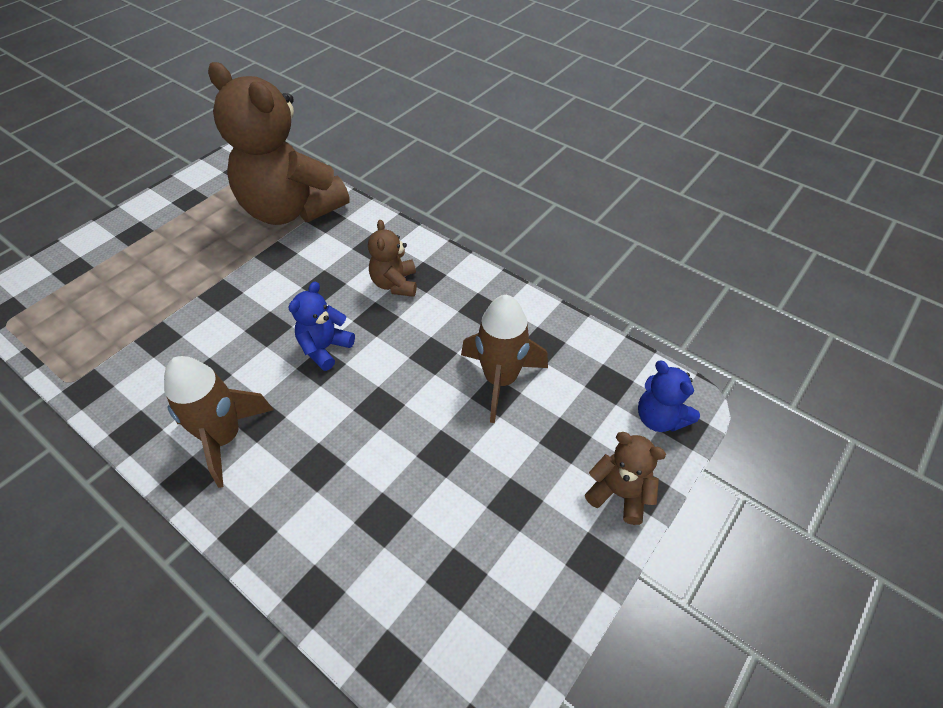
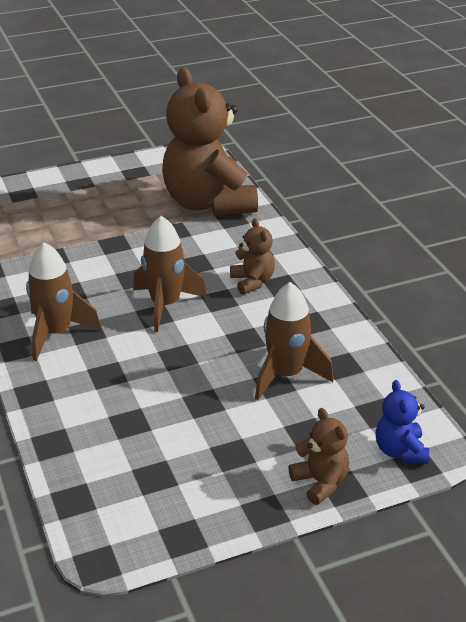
camera: 30 degrees right, 15 degrees down
blue teddy bear [289,282,355,371] -> brown rocket [133,216,207,332]
brown teddy bear [368,220,417,297] -> brown teddy bear turned 135 degrees clockwise [230,218,275,295]

